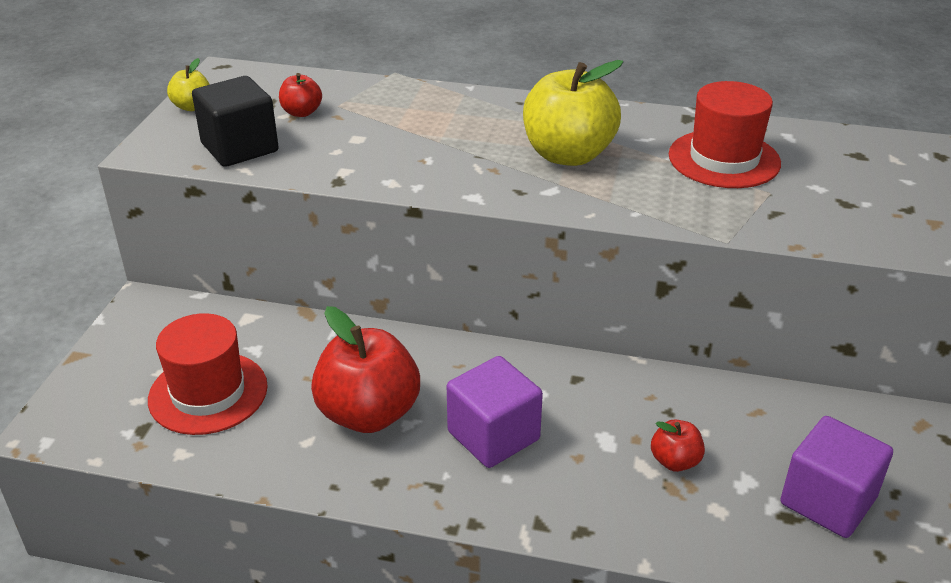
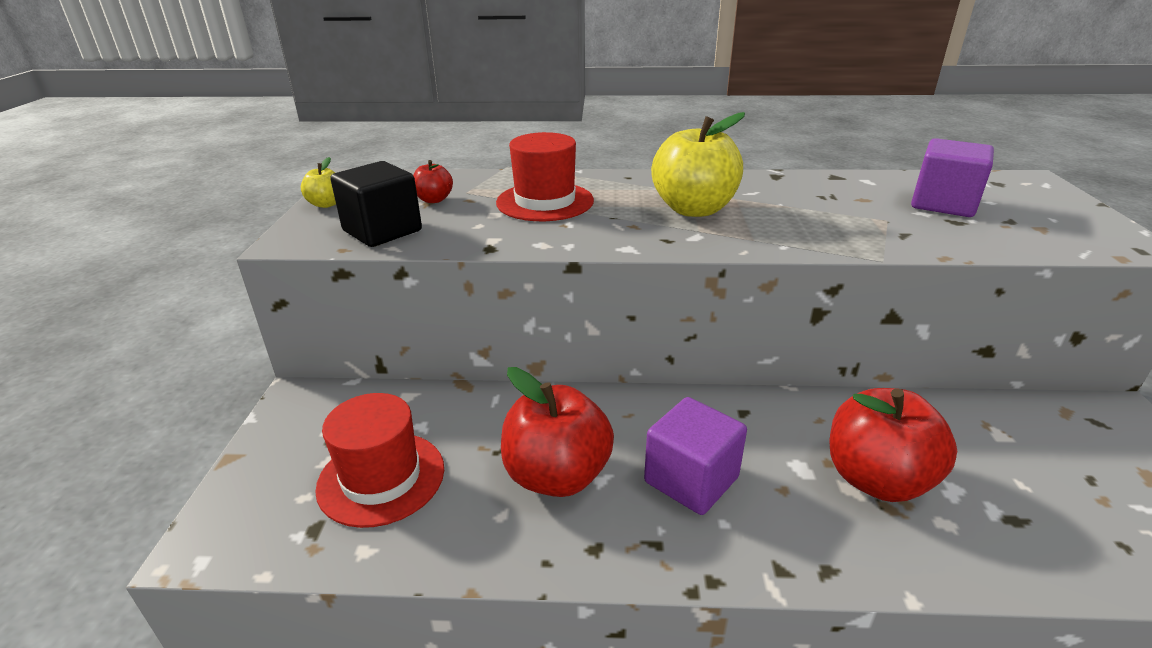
camera: 10 degrees left, 5 degrees down
red apple [651,419,705,472] -> red apple [829,388,957,502], size x2.11
red hat [669,81,781,188] -> red hat moved to [496,132,594,221]
purple cube [780,416,893,538] -> purple cube moved to [911,138,994,217]

